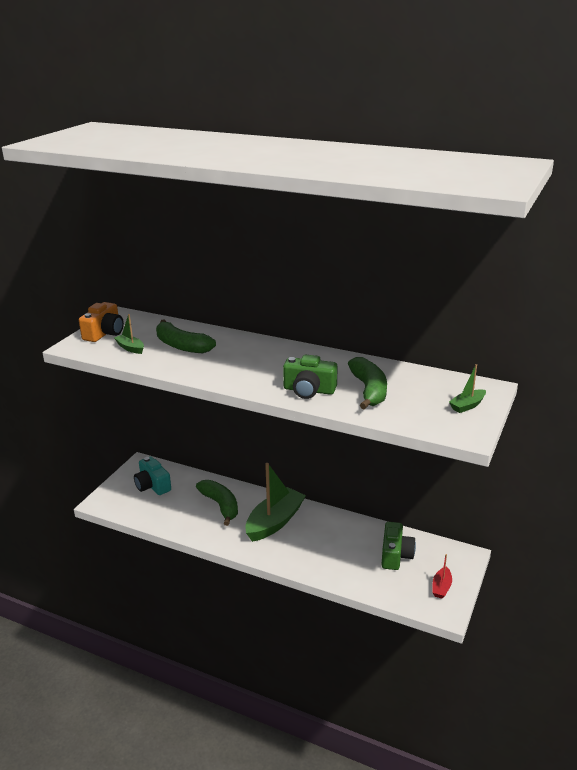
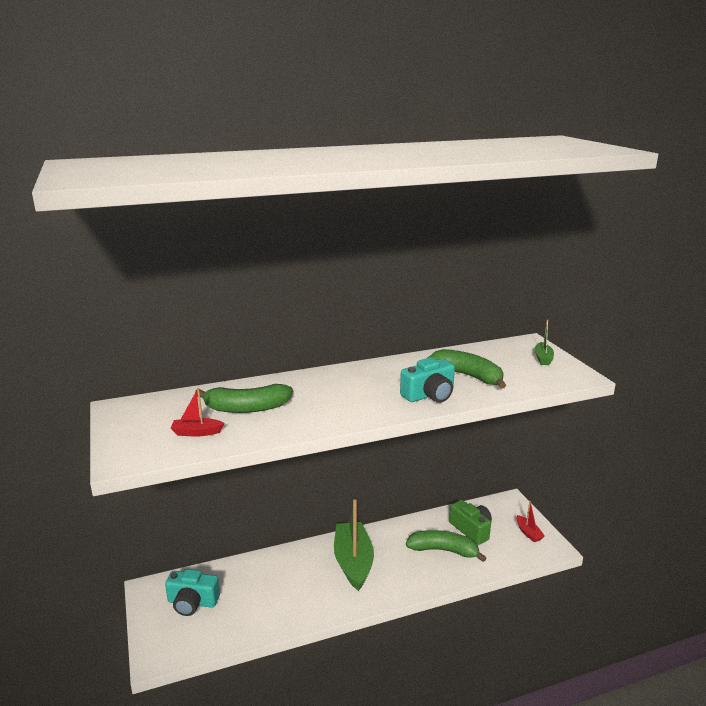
camera: 45 degrees left, 5 degrees down
orange camera [79,302,124,342] -> none
green boat [114,314,144,354] -> red boat [171,388,224,436]
green banana [196,480,238,526] -> green banana moved to [406,530,486,562]
green camera [283,355,338,399] -> turquoise camera [400,358,455,403]

